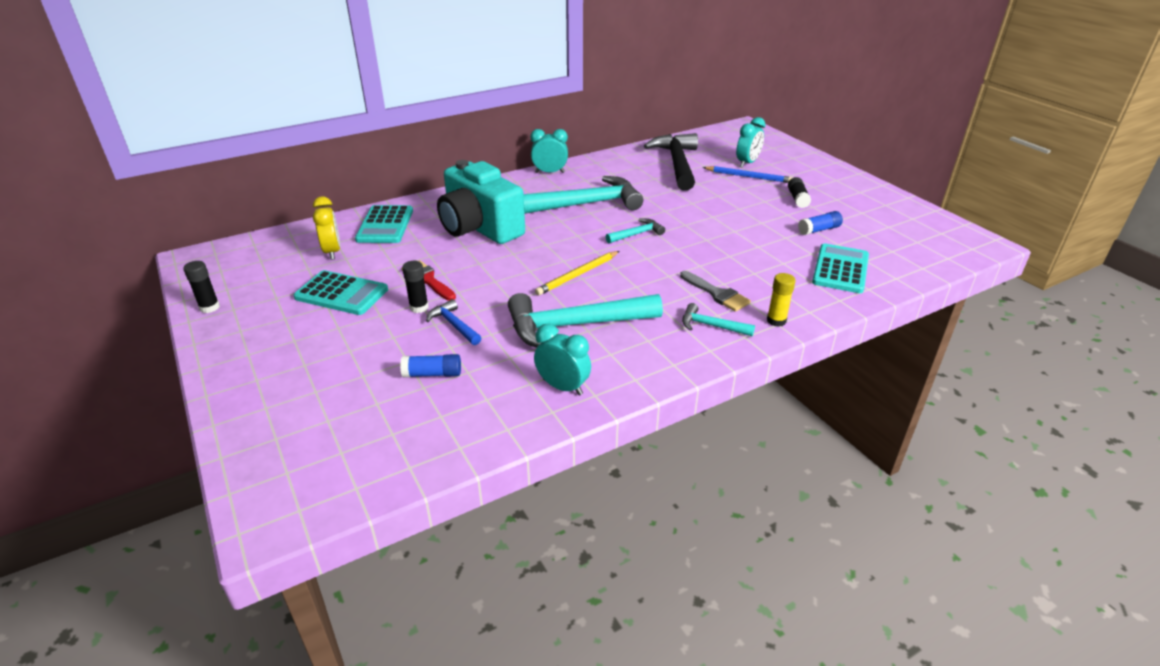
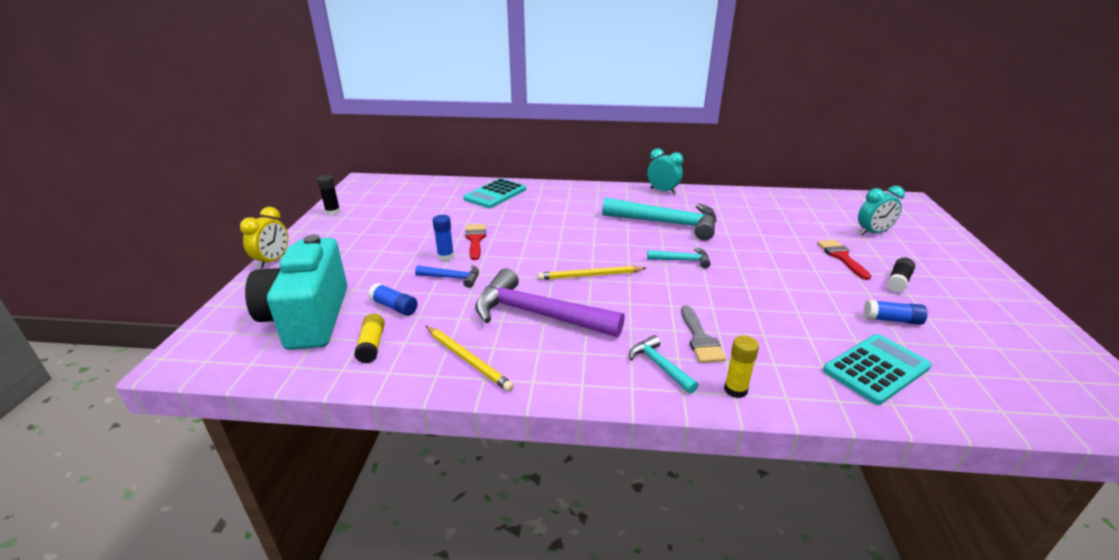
camera: 35 degrees right, 5 degrees down
turquoise calculator [294,270,388,315] -> none
yellow clock [313,196,340,260] -> yellow clock moved to [240,207,288,269]
black glue stick [402,261,429,313] -> blue glue stick [433,215,454,261]
blue hammer [426,299,481,345] -> blue hammer turned 105 degrees clockwise [415,265,479,288]
turquoise camera [437,160,525,244] -> turquoise camera moved to [245,235,347,350]
turquoise hammer [508,293,663,348] -> purple hammer [475,268,625,337]
turquoise clock [534,324,591,395] -> yellow pencil [426,326,514,391]
black hammer [644,133,698,191] -> none
blue pencil [703,166,793,183] -> none
none -> yellow glue stick [354,314,385,363]
none -> red brush [817,240,871,280]

